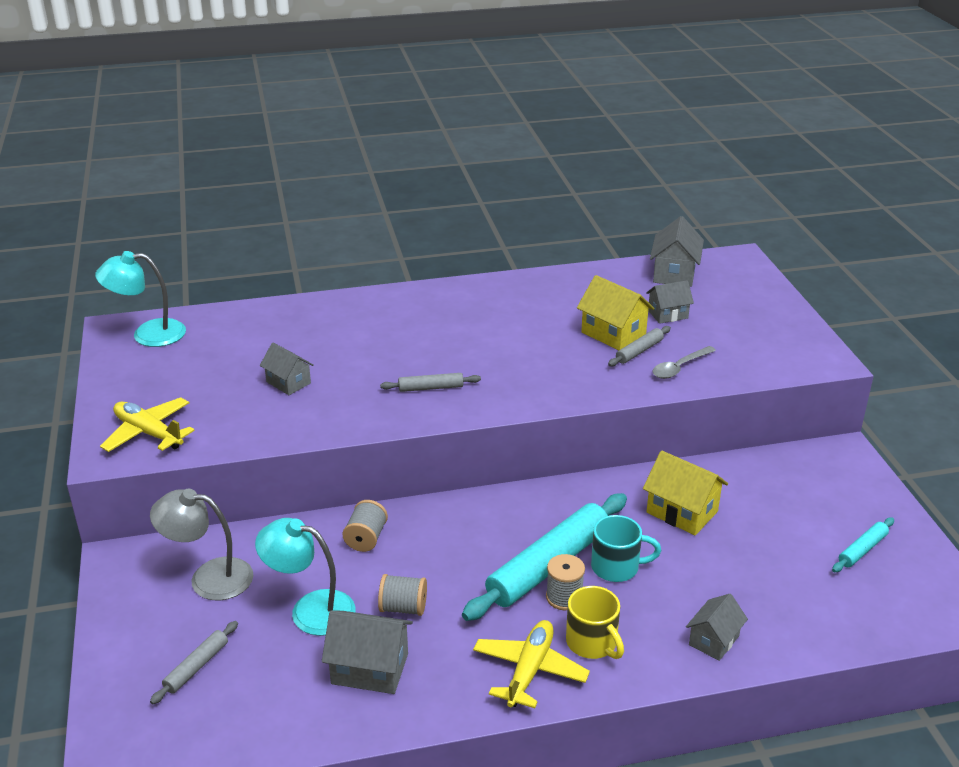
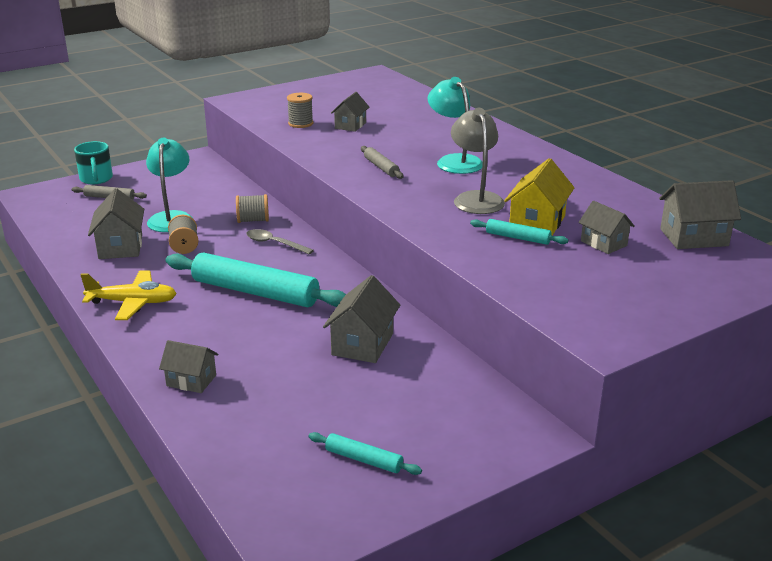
camera: 70 degrees right, 5 degrees down
turquoise lamp [95,251,186,347] -> turquoise lamp moved to [428,77,483,174]
yellow plane [100,397,195,452] -> none
grey lamp [150,489,253,600] -> grey lamp moved to [451,108,505,214]
grey spool [546,554,585,610] -> grey spool moved to [287,93,313,128]
yellow mug [566,586,624,659] -> none
turquoise mug [591,515,661,582] -> turquoise mug moved to [74,141,113,184]
grey rolling pin [608,326,671,366] -> turquoise rolling pin [470,219,568,245]
yellow house [643,450,728,535] -> grey house [323,275,400,363]
grey spoon [652,346,716,379] -> grey spoon moved to [246,229,314,254]

